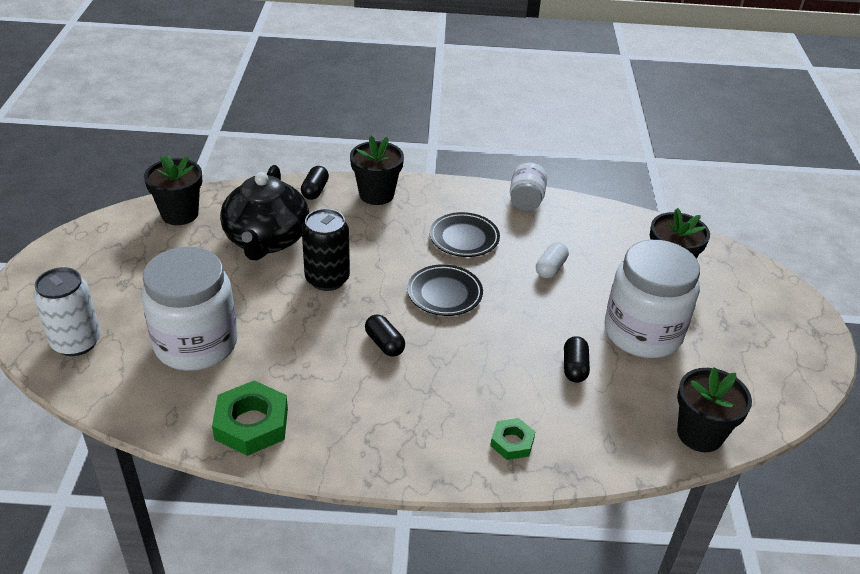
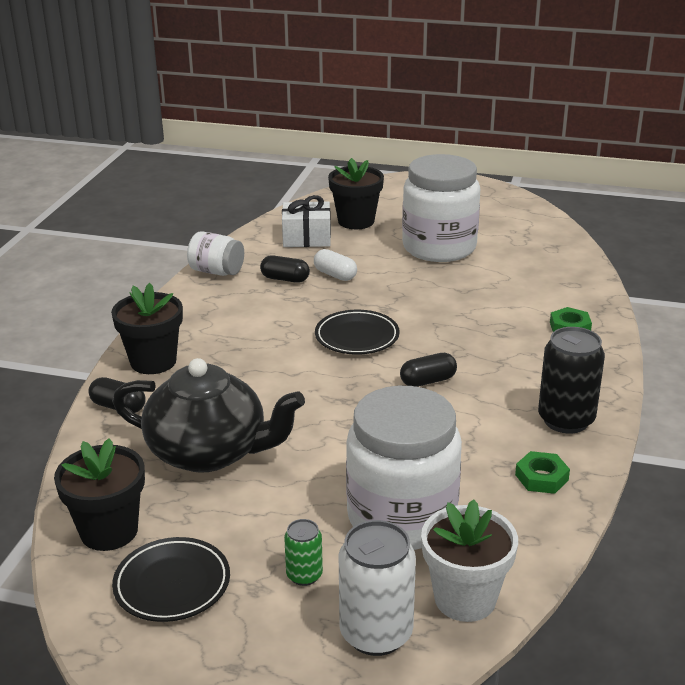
camera: 75 degrees left, 10 degrees down
green nut [212,380,288,456] -> green nut [515,451,570,494], size x0.58
black can [302,208,350,291] -> black can moved to [538,327,605,434]
black plate [430,212,500,257] -> black plate moved to [112,537,230,622]
black capsule [564,336,590,383] -> black capsule moved to [260,255,310,283]
black flower pot [677,367,752,452] -> none
none -> white gift [282,195,331,247]
none -> green can [284,519,323,586]
none -> white flower pot [421,499,518,622]

